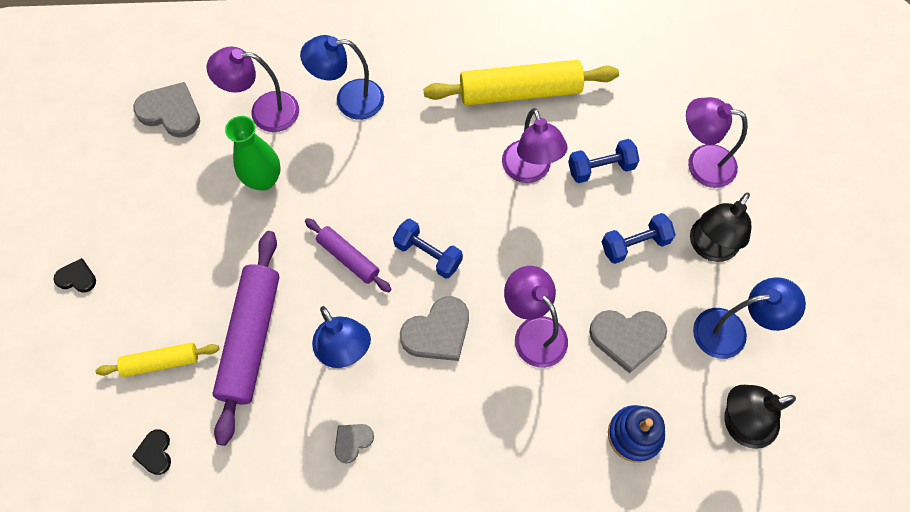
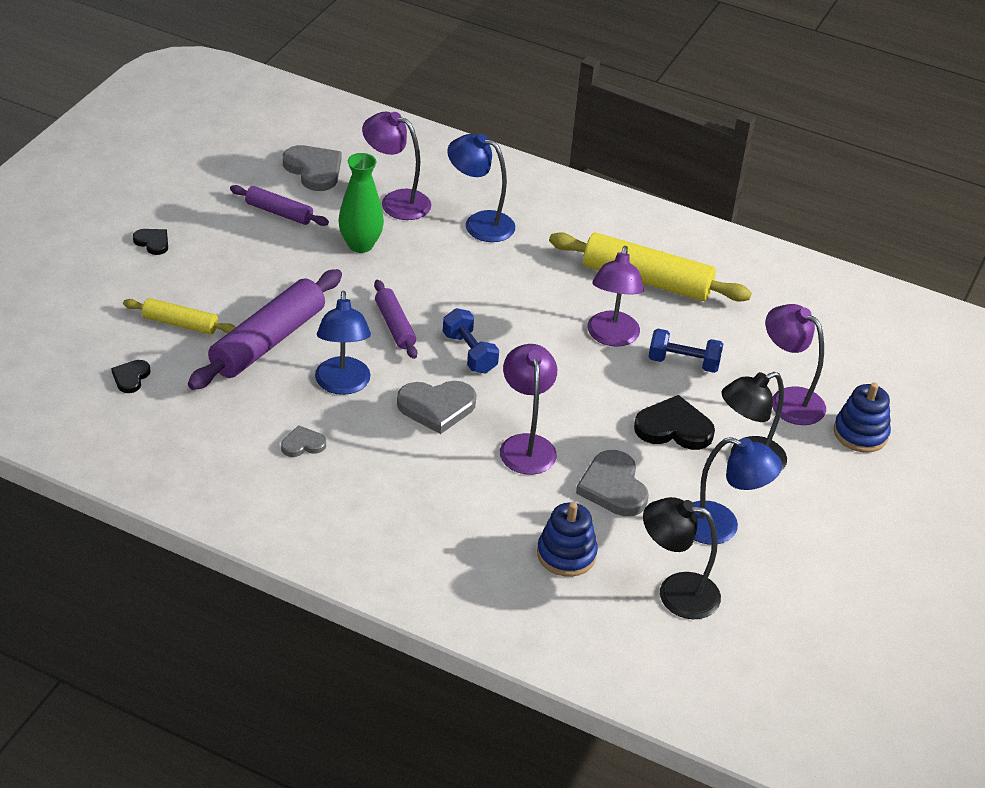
camera: 25 degrees right, 25 degrees down
grey heart [589,310,667,373] -> grey heart turned 45 degrees clockwise [576,450,649,516]
blue dumbbell [602,213,676,264] -> black heart [634,395,715,450]
none -> purple rolling pin [230,185,329,226]
none -> blue stacking toy [834,382,891,452]

